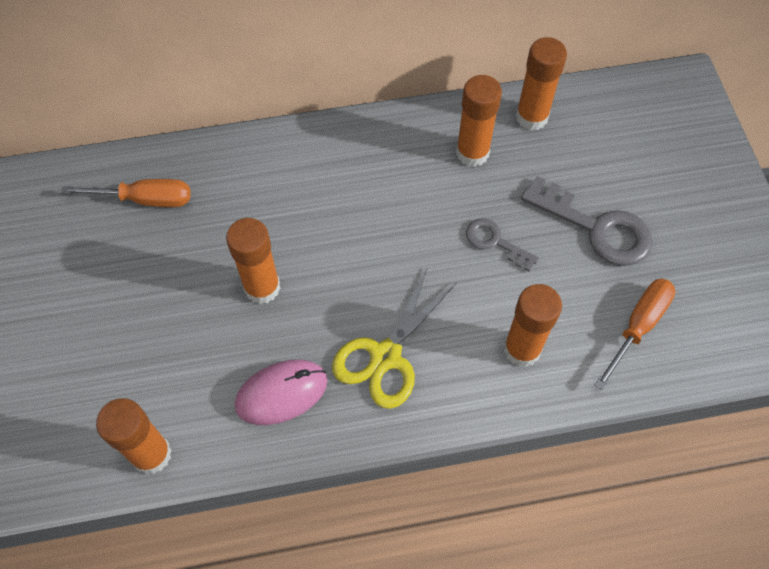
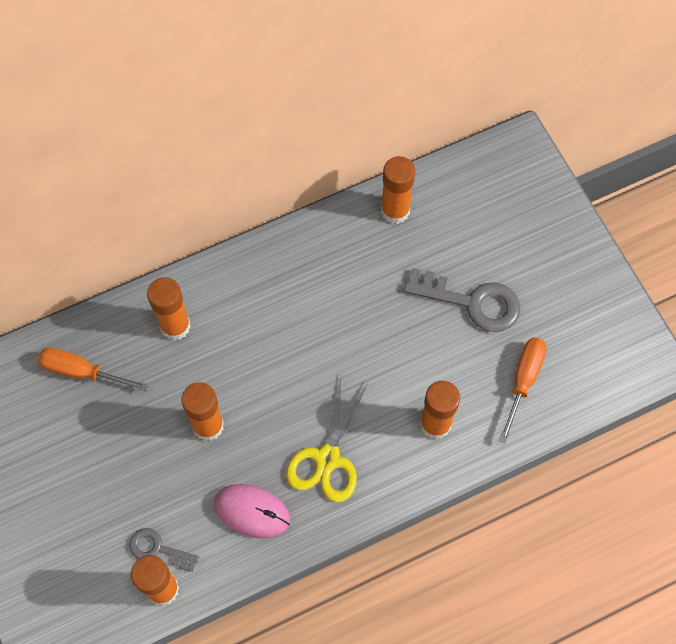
camera: 15 degrees left, 5 degrees up
orange screwdriver [61,179,190,207] -> orange screwdriver turned 150 degrees counterclockwise [38,347,148,391]
pink mouse [235,360,327,425] -> pink mouse turned 60 degrees clockwise [214,484,290,538]
orange glue stick [456,75,502,167] -> orange glue stick moved to [147,277,191,340]
grey key [466,218,539,271] -> grey key moved to [129,528,199,572]

